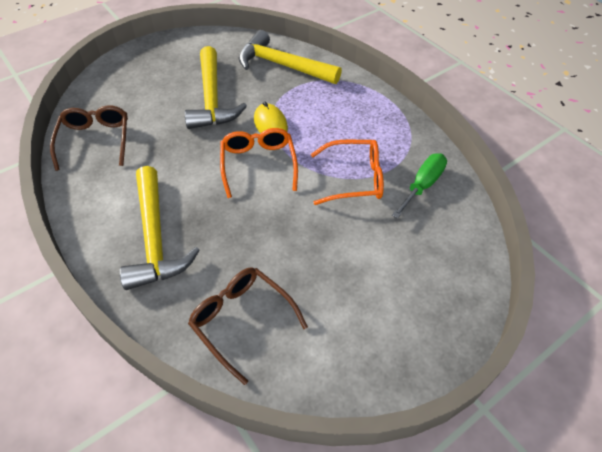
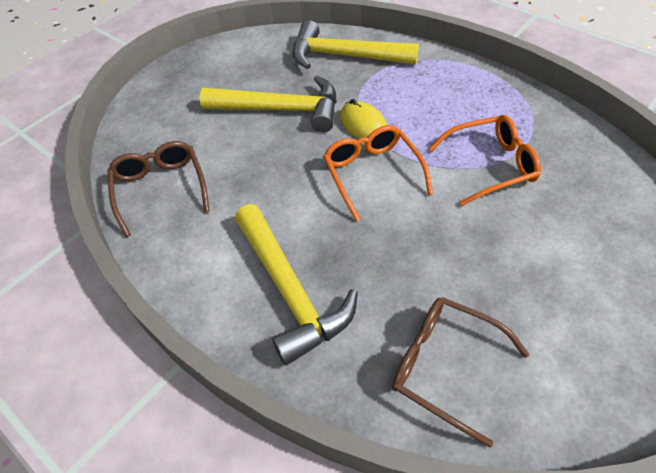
camera: 10 degrees left, 0 degrees up
yellow hammer [184,46,247,129] -> yellow hammer turned 60 degrees counterclockwise [200,76,337,132]
green screwdriver [392,154,447,219] -> none

